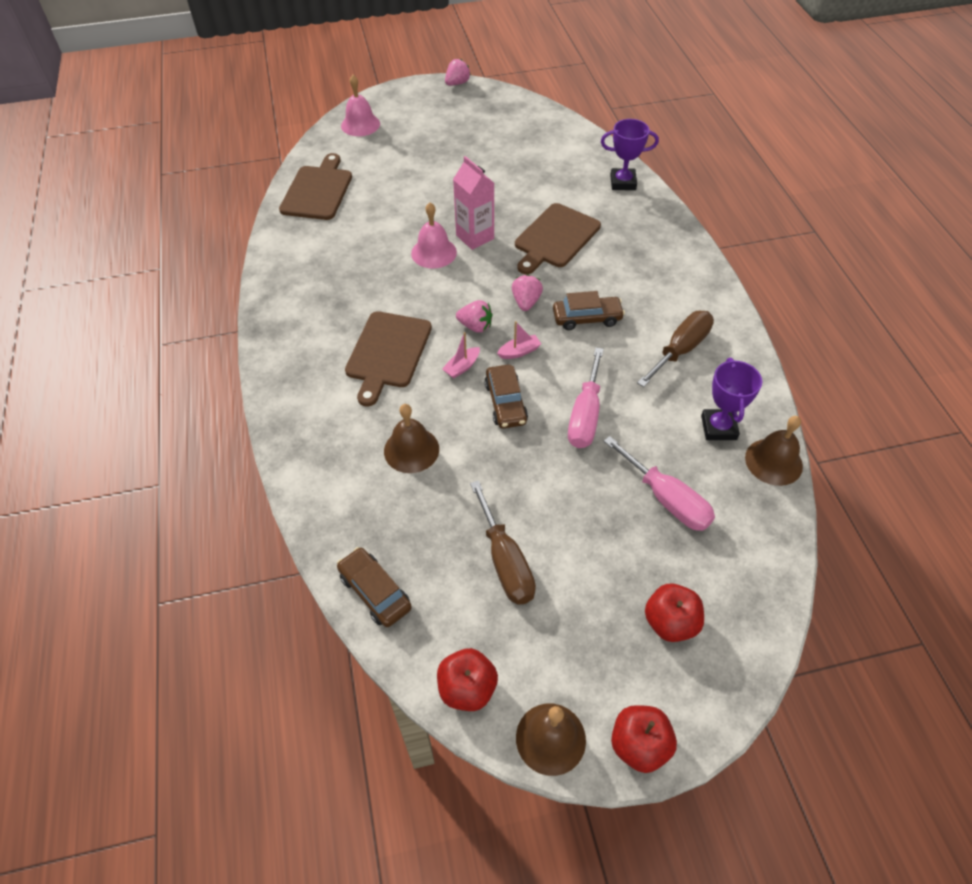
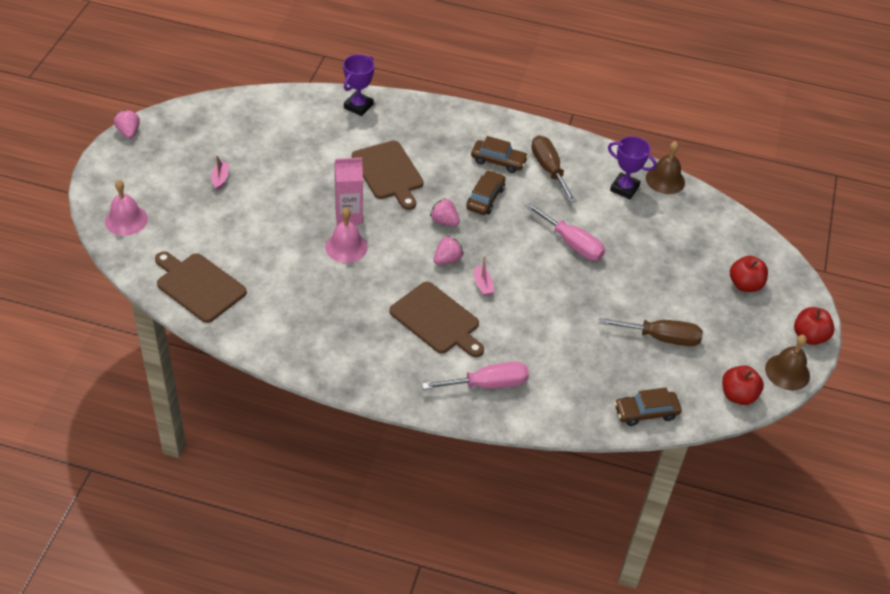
camera: 65 degrees left, 5 degrees down
brown bell [384,404,439,473] -> none
brown car [485,365,528,429] -> brown car moved to [471,136,528,173]
pink boat [497,321,541,359] -> pink boat moved to [211,155,229,190]
pink screwdriver [604,436,715,531] -> pink screwdriver moved to [422,362,529,390]

